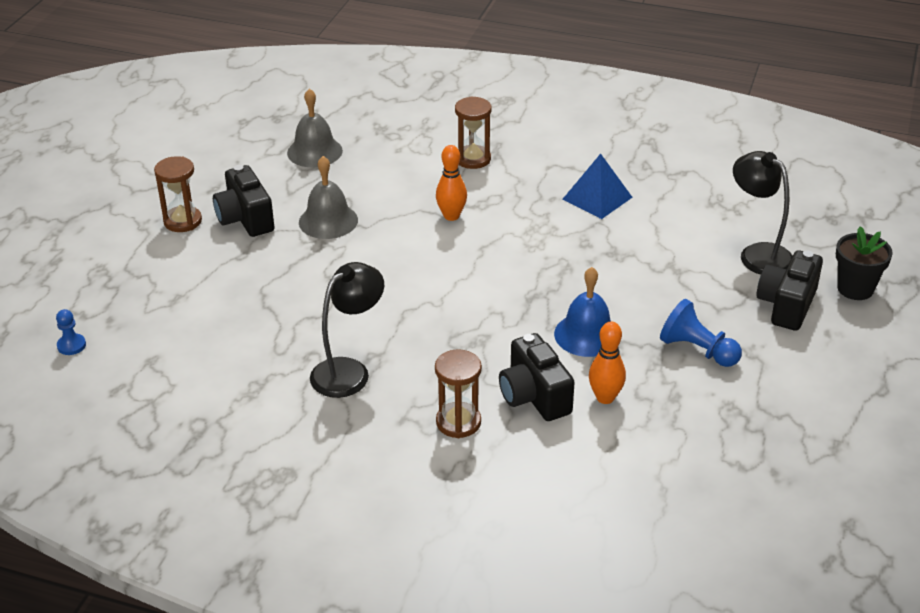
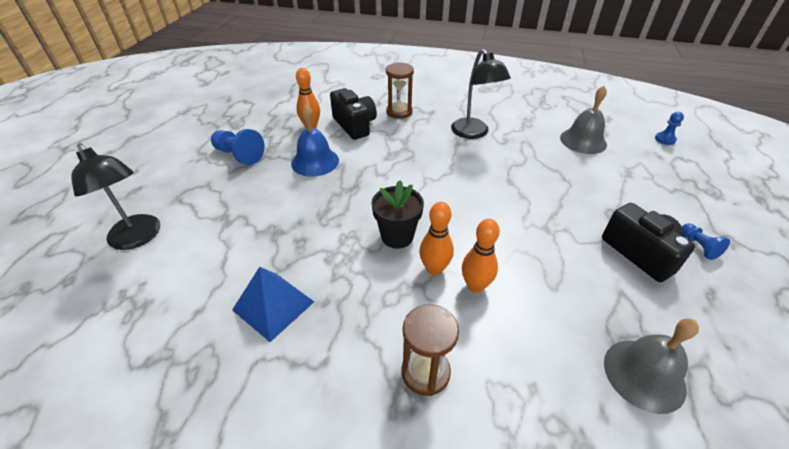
camera: 175 degrees right, 5 degrees up
brown hourglass [154,156,202,232] -> blue pawn [682,224,730,260]
grey bell [299,156,358,239] -> grey bell moved to [560,86,607,154]
black lamp [310,262,384,398] -> black lamp turned 60 degrees counterclockwise [451,49,511,139]
black camera [757,250,823,331] -> none
black flower pot [836,226,893,300] -> black flower pot moved to [371,180,424,249]
none -> orange bowling pin [462,219,500,293]

